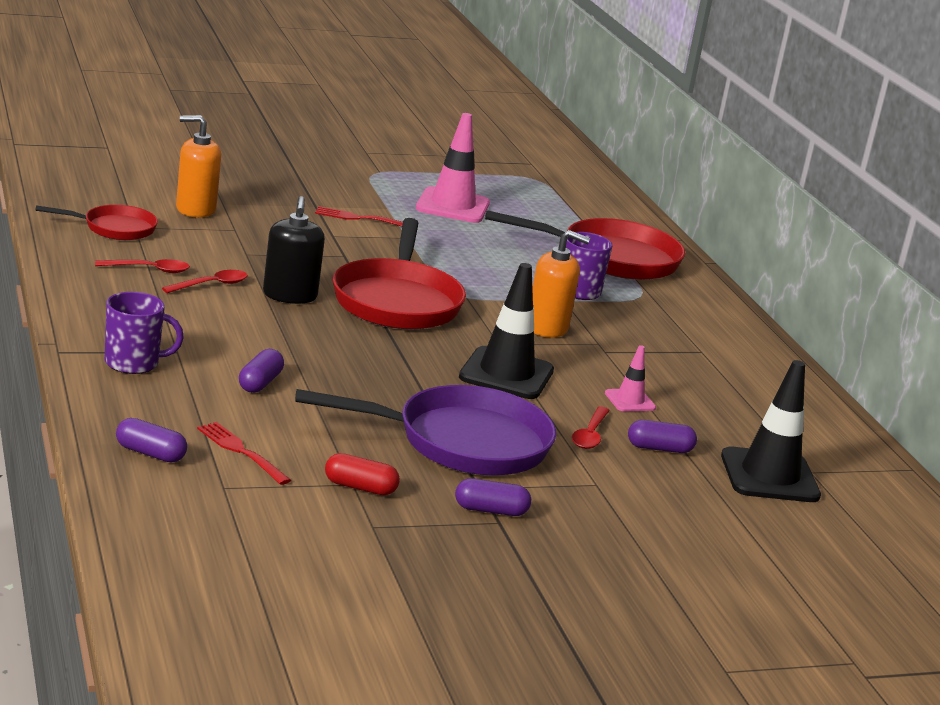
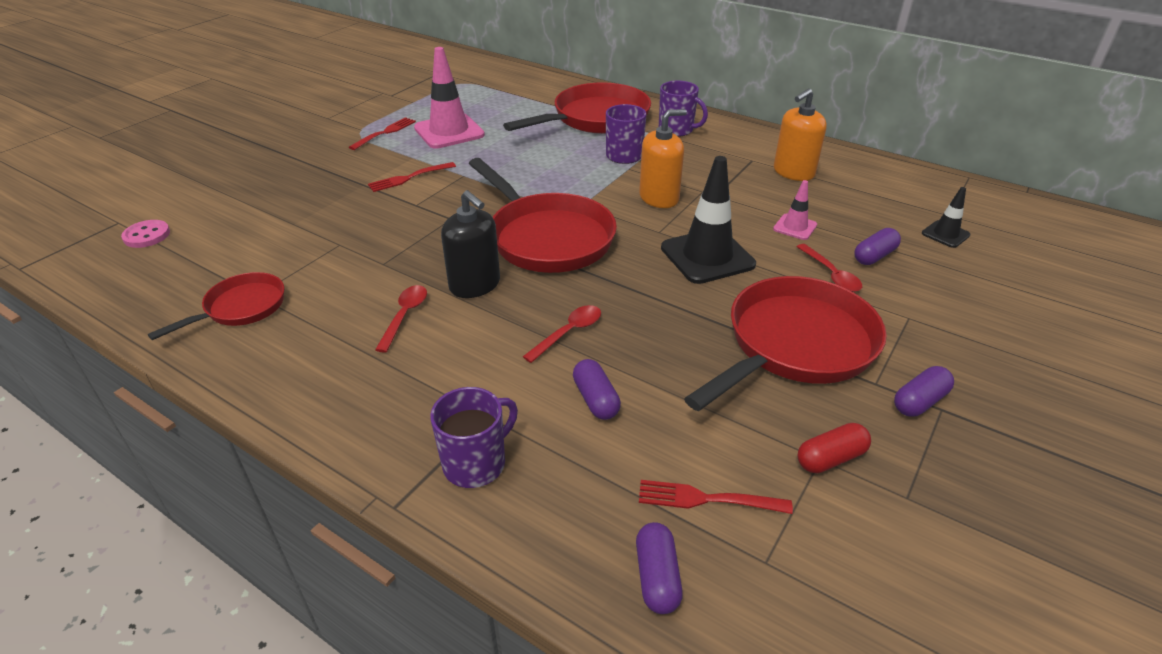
camera: 35 degrees left, 15 degrees up
red spoon [95,259,190,273] -> red spoon moved to [523,305,601,363]
purple capsule [116,418,187,462] -> purple capsule turned 75 degrees counterclockwise [636,522,683,614]
orange soap dispenser [176,115,221,217] -> orange soap dispenser moved to [774,88,827,181]
purple pan [295,385,556,476] -> red pan [684,276,887,411]
black traffic cone [721,360,821,502] -> black traffic cone [922,187,971,248], size x0.51
none -> pink button [121,220,170,248]
none -> red fork [349,117,416,150]
none -> purple mug [659,81,708,137]

